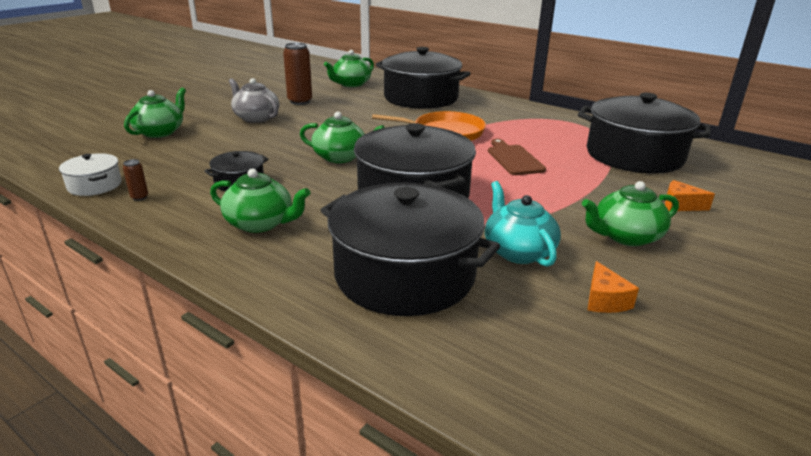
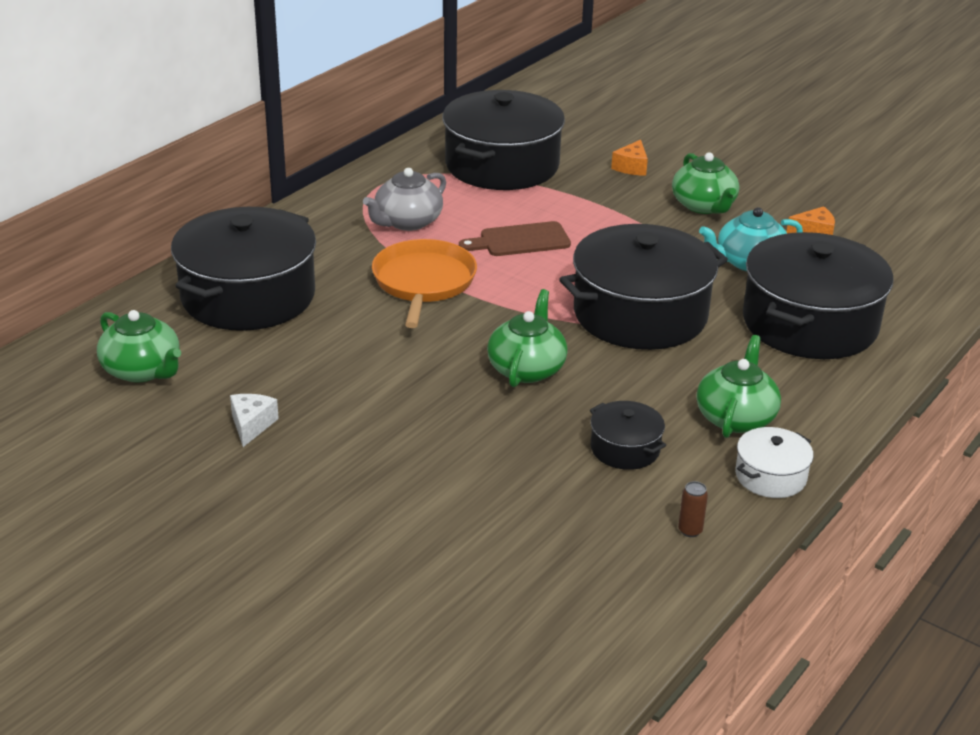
camera: 90 degrees left, 5 degrees up
white pot [59,153,122,196] -> white pot moved to [735,427,814,498]
green teapot [124,88,186,138] -> none
grey teapot [229,78,279,123] -> grey teapot moved to [363,168,446,231]
brown can [283,43,312,105] -> white cheese [230,394,279,447]

